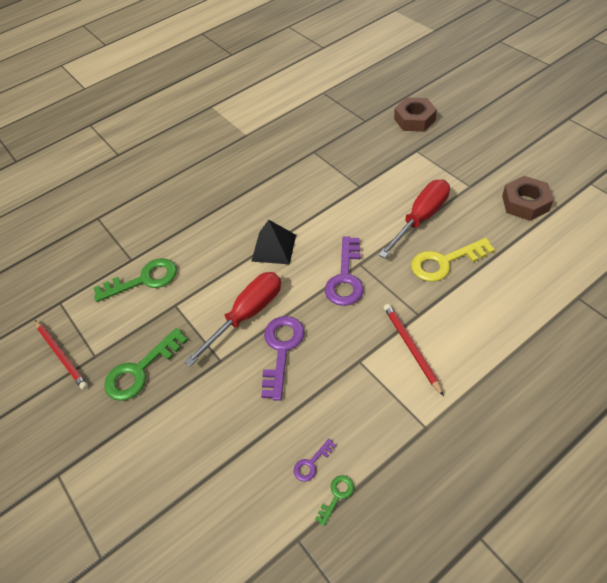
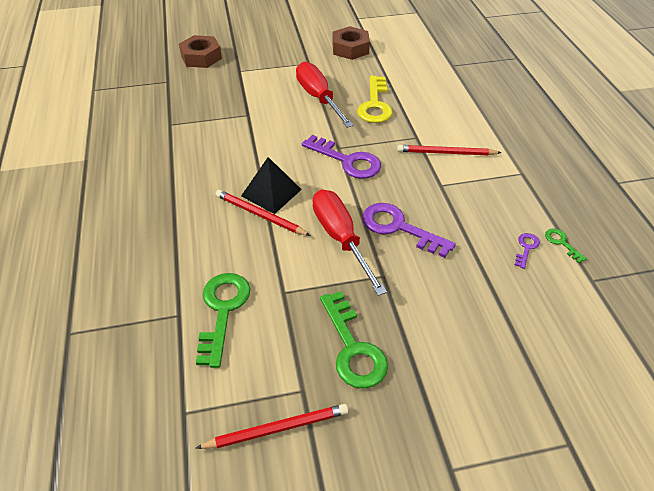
camera: 70 degrees left, 5 degrees down
purple key [294,439,336,482] -> purple key turned 135 degrees counterclockwise [515,233,540,269]
none -> red pencil [216,190,311,236]

